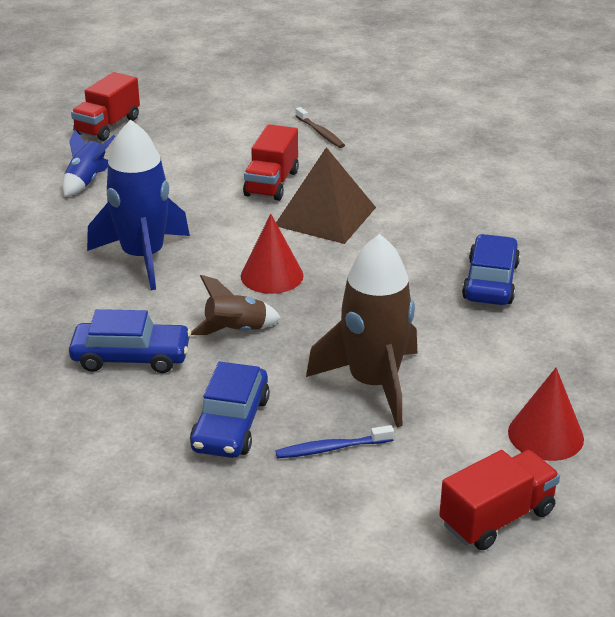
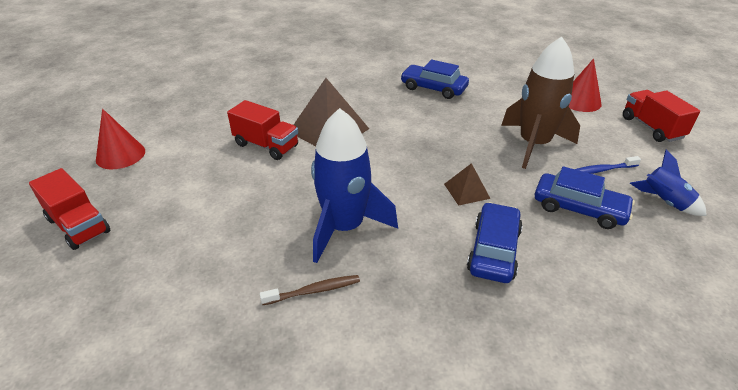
camera: 75 degrees left, 5 degrees up
blue rocket [62,130,115,197] -> blue rocket moved to [630,149,707,216]
brown rocket [191,275,281,335] -> brown pyramid [444,163,491,206]
red cone [241,214,304,294] -> red cone moved to [96,109,145,169]
blue toothbrush [275,425,394,459] -> blue toothbrush turned 75 degrees clockwise [575,156,641,174]
brown toothbrush [295,107,345,148] -> brown toothbrush moved to [260,275,360,305]

